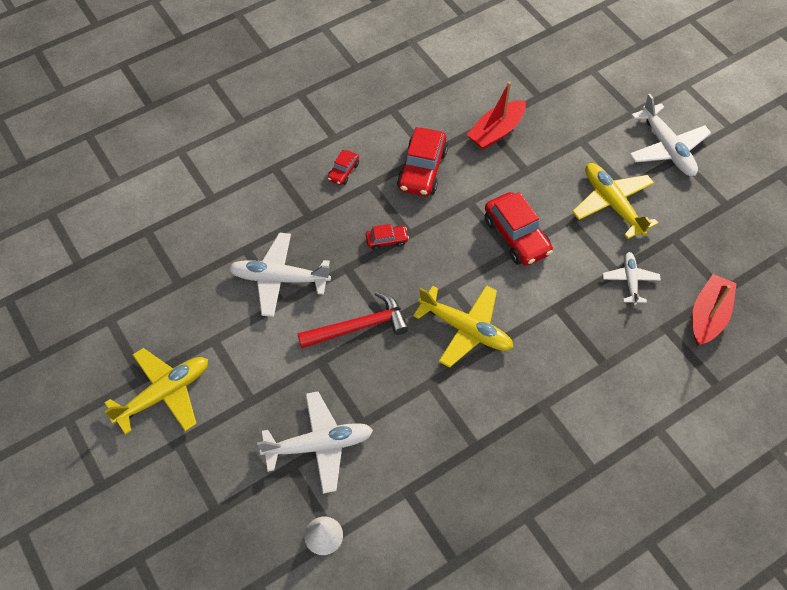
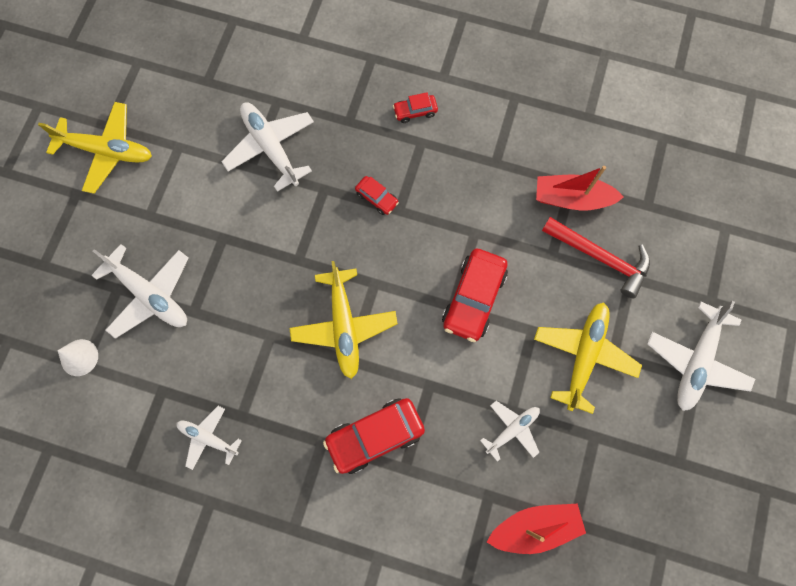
camera: 50 degrees right, 15 degrees up
red hammer [297,291,409,348] -> red hammer moved to [542,217,650,298]
red car [397,127,448,196] -> red car moved to [323,398,425,474]
none -> white plane [177,406,242,470]

